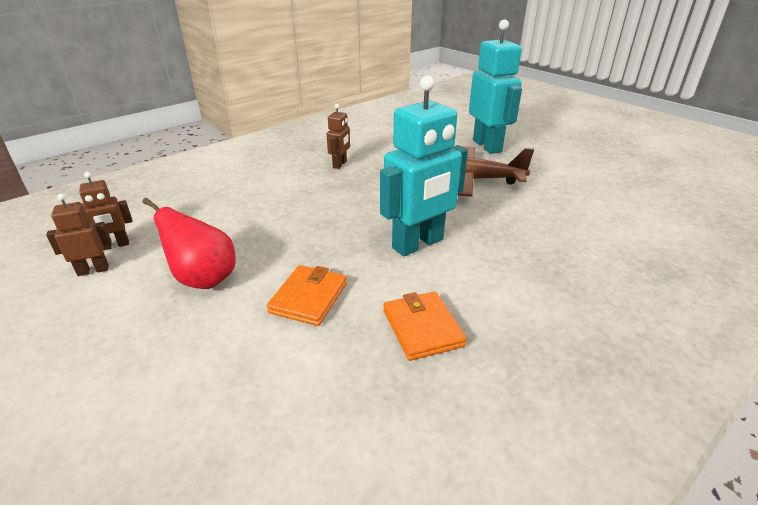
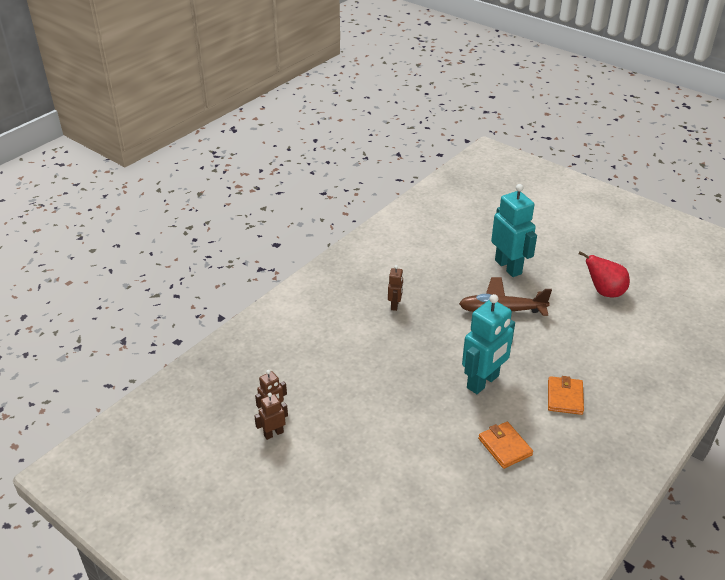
camera: 10 degrees left, 5 degrees up
red pear [142,198,236,289] -> red pear moved to [579,251,630,297]
orange wallet [267,265,347,326] -> orange wallet moved to [548,376,584,415]

